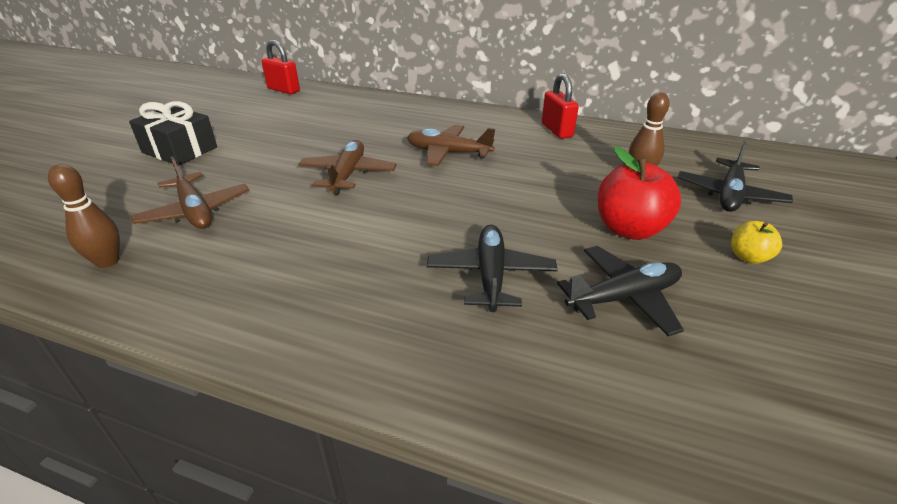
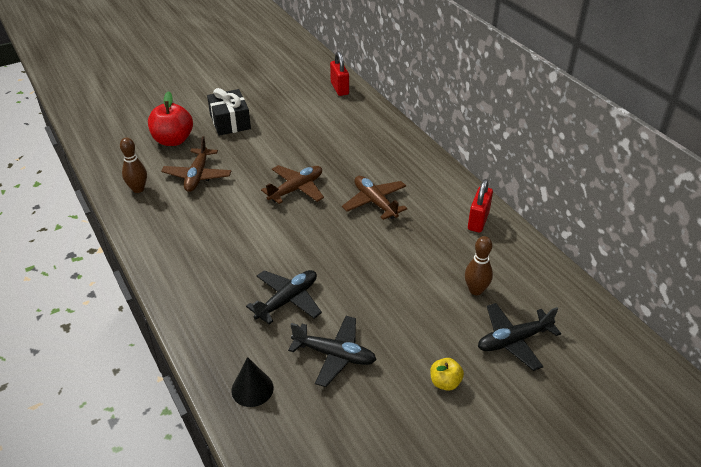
camera: 40 degrees right, 5 degrees up
red apple [598,146,681,240] -> red apple moved to [148,91,193,146]
none -> black cone [231,357,274,407]

